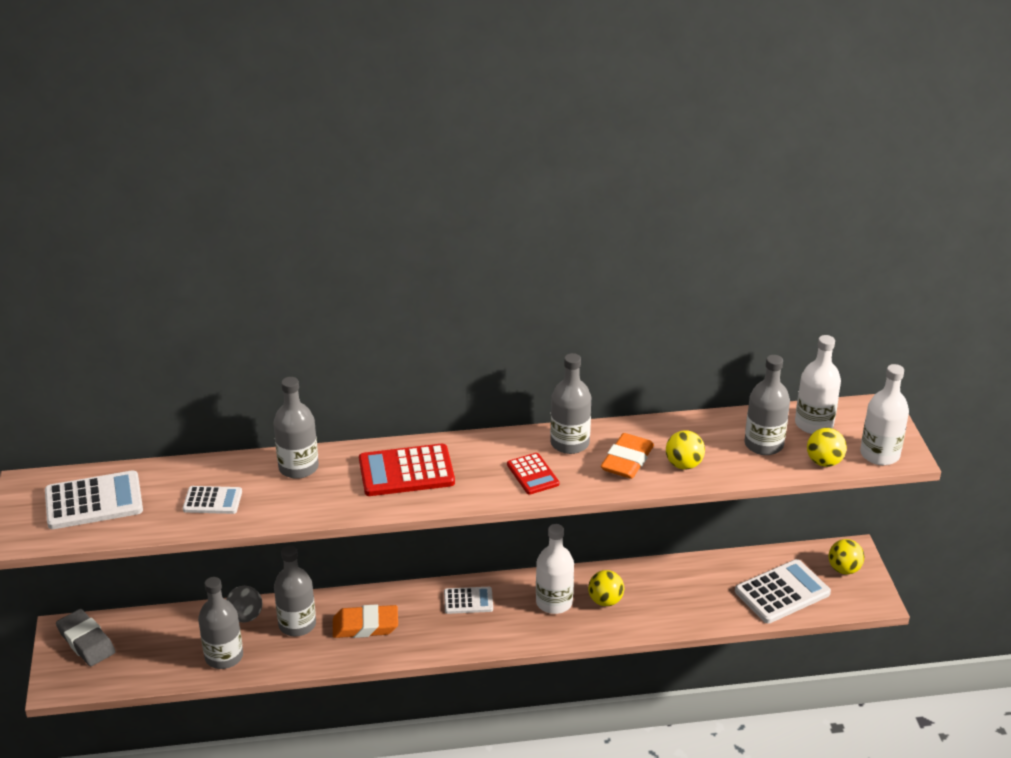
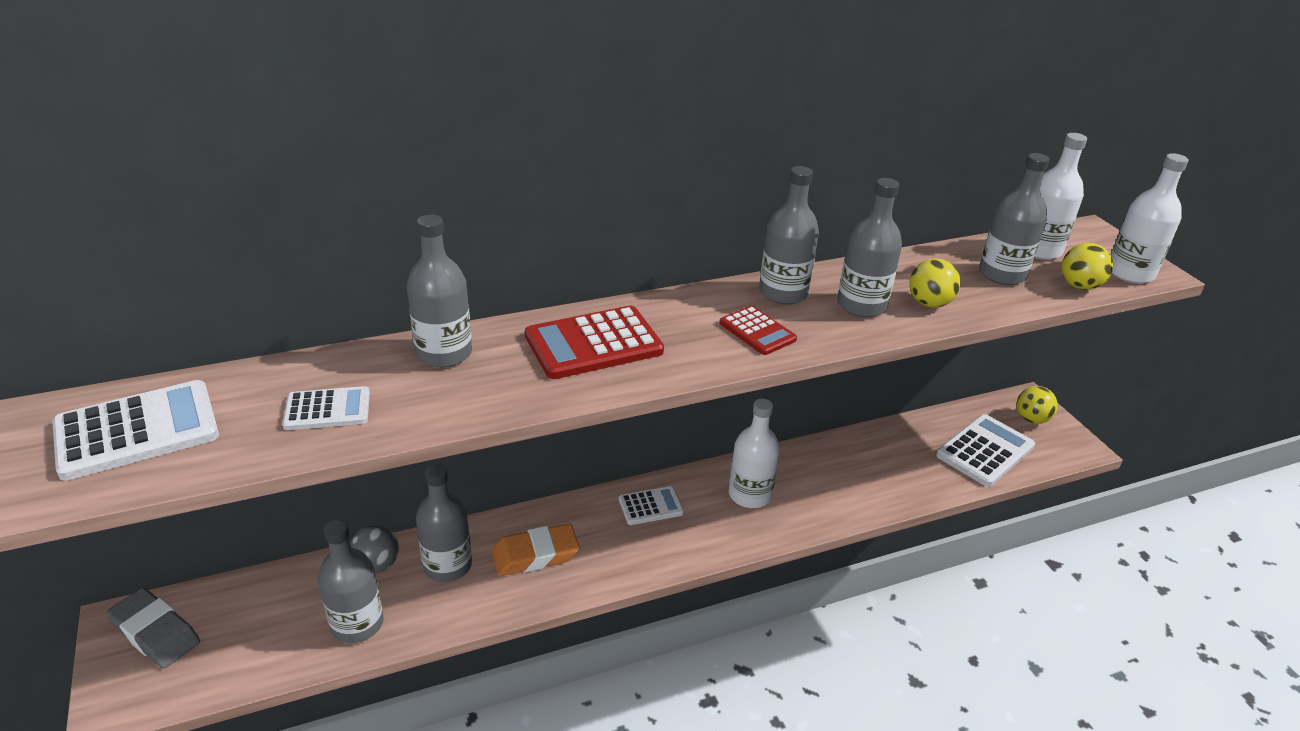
camera: 15 degrees left, 0 degrees up
yellow ball [588,570,624,606] -> none
orange eraser [601,433,654,479] -> grey bottle [837,178,902,317]

